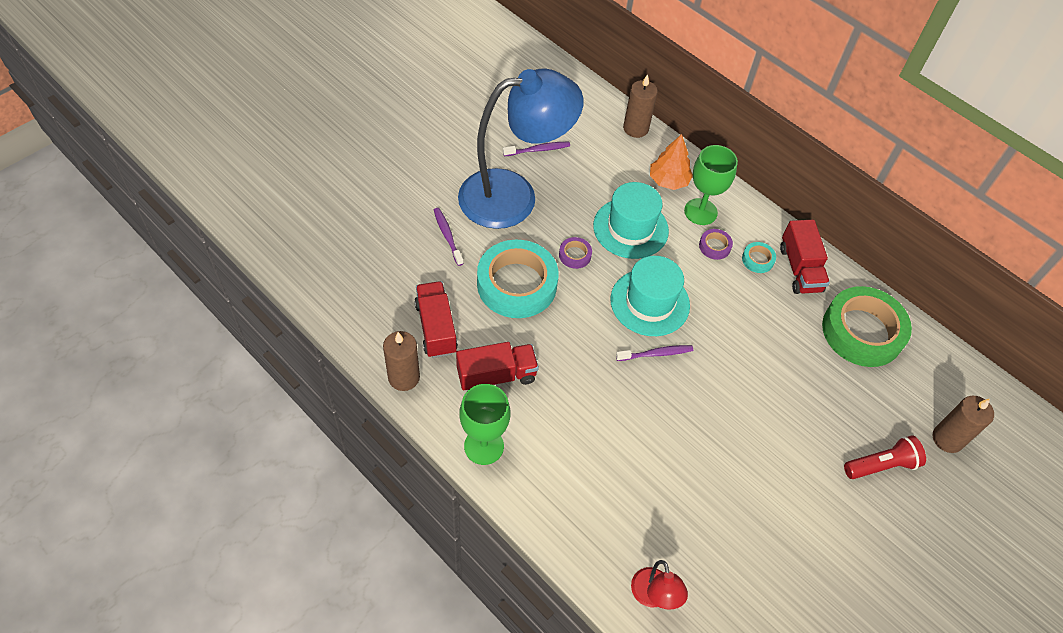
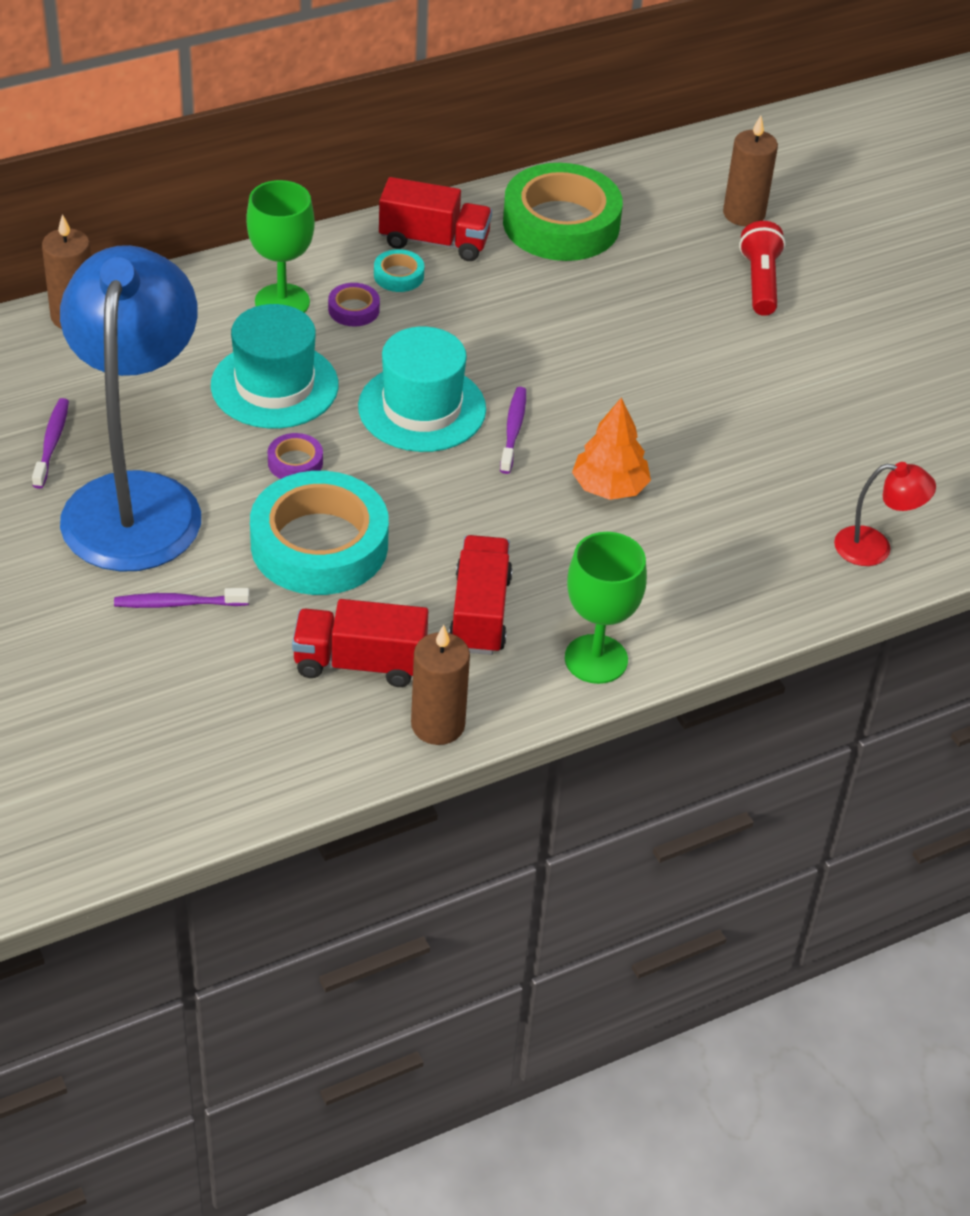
camera: 70 degrees left, 10 degrees down
orange tree [650,134,693,190] -> orange tree moved to [572,397,651,500]

